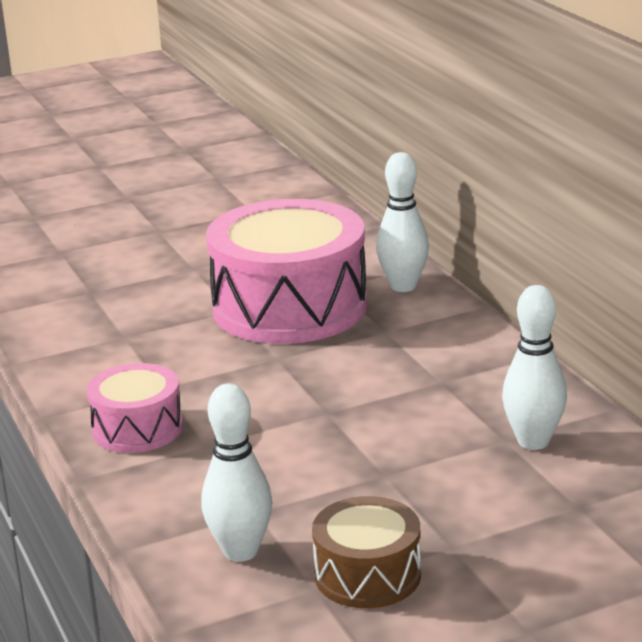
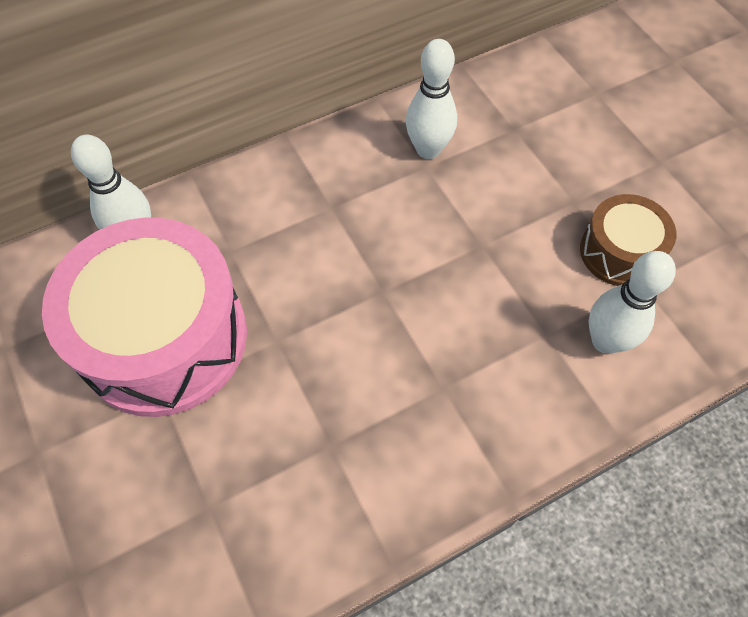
camera: 95 degrees left, 35 degrees up
pink drum [87,363,183,453] -> none

